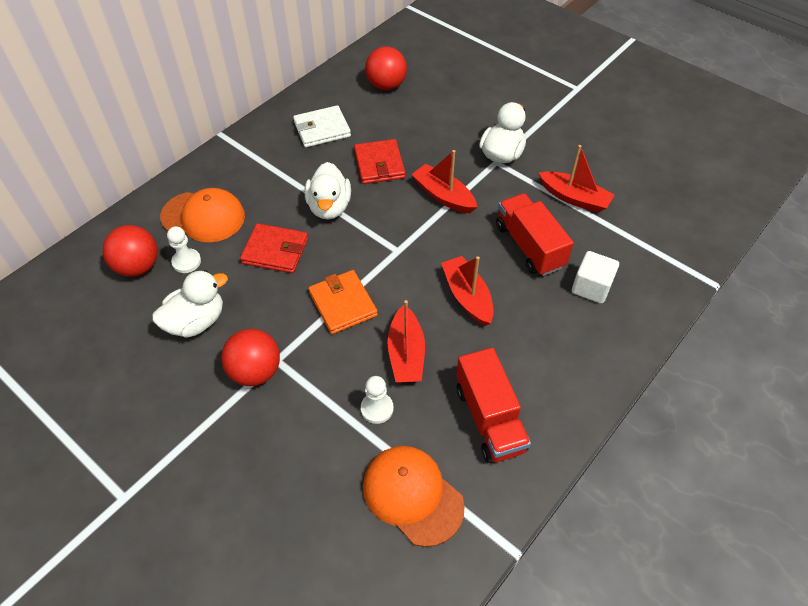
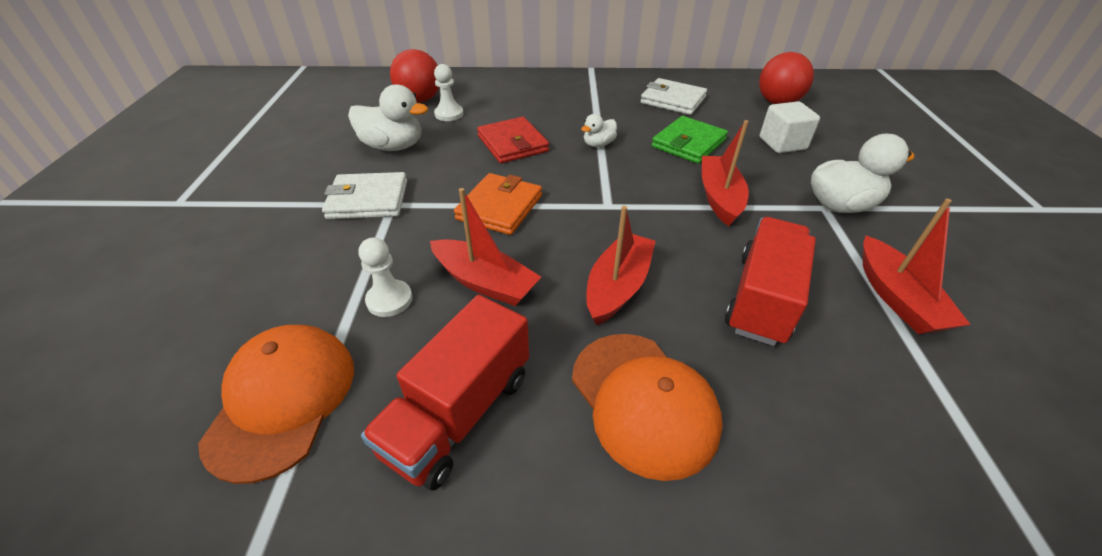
camera: 50 degrees right, 10 degrees down
orange cap [160,188,245,242] -> orange cap moved to [572,334,723,481]
red ball [221,329,280,386] -> white wallet [322,172,407,219]
white duck [305,162,351,220] -> white duck [581,114,617,147], size x0.55
red wallet [354,139,405,184] -> green wallet [652,116,728,164]
red boat [387,300,425,382] -> red boat turned 105 degrees counterclockwise [430,188,541,306]
white cube [572,251,619,304] -> white cube moved to [760,101,820,153]

